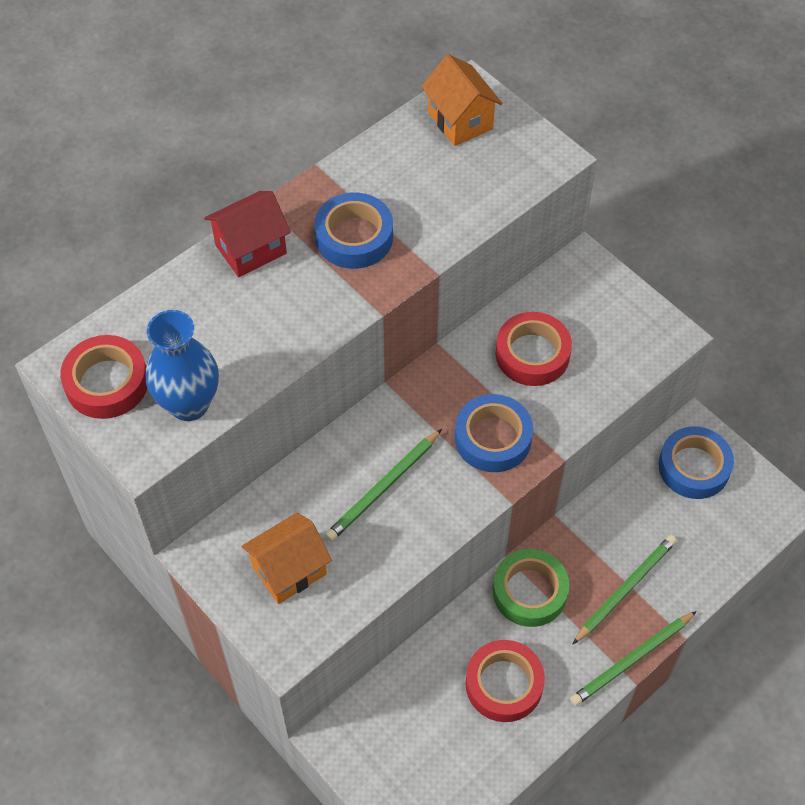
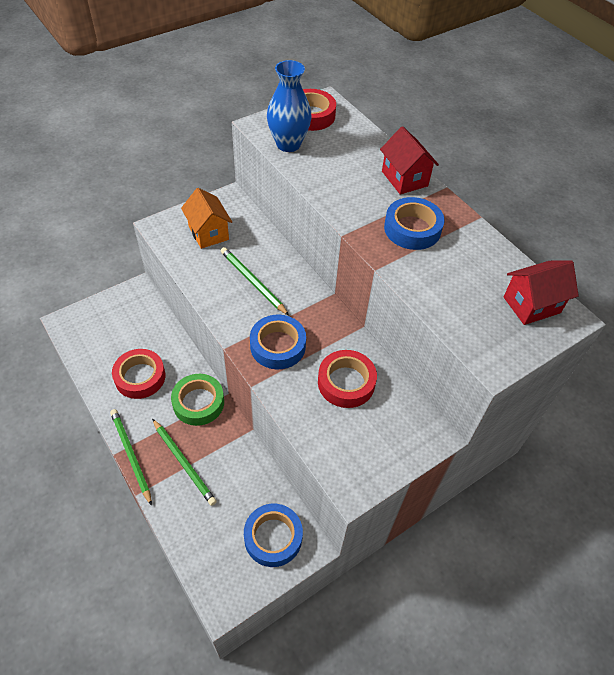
camera: 95 degrees right, 5 degrees down
orange house [421,54,502,146] -> red house [504,260,579,325]

